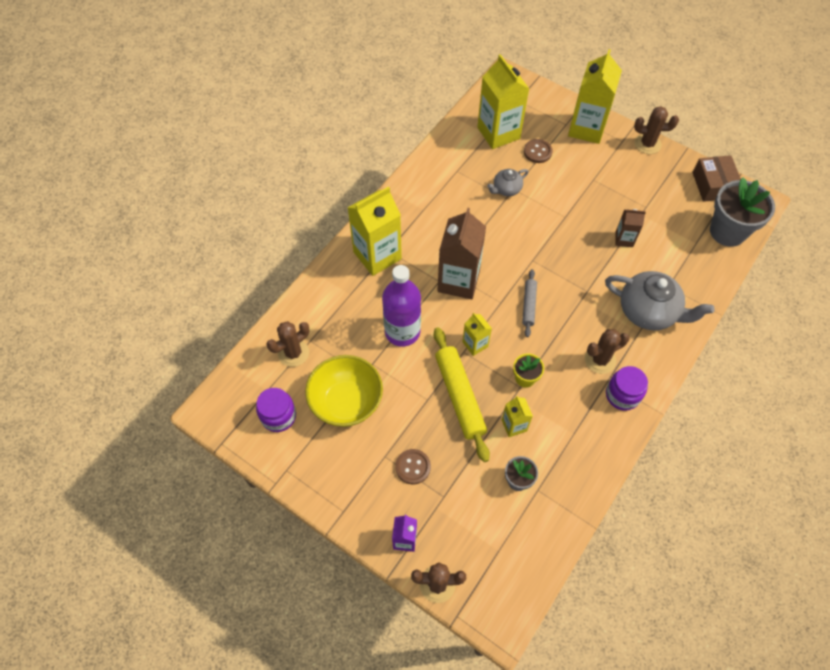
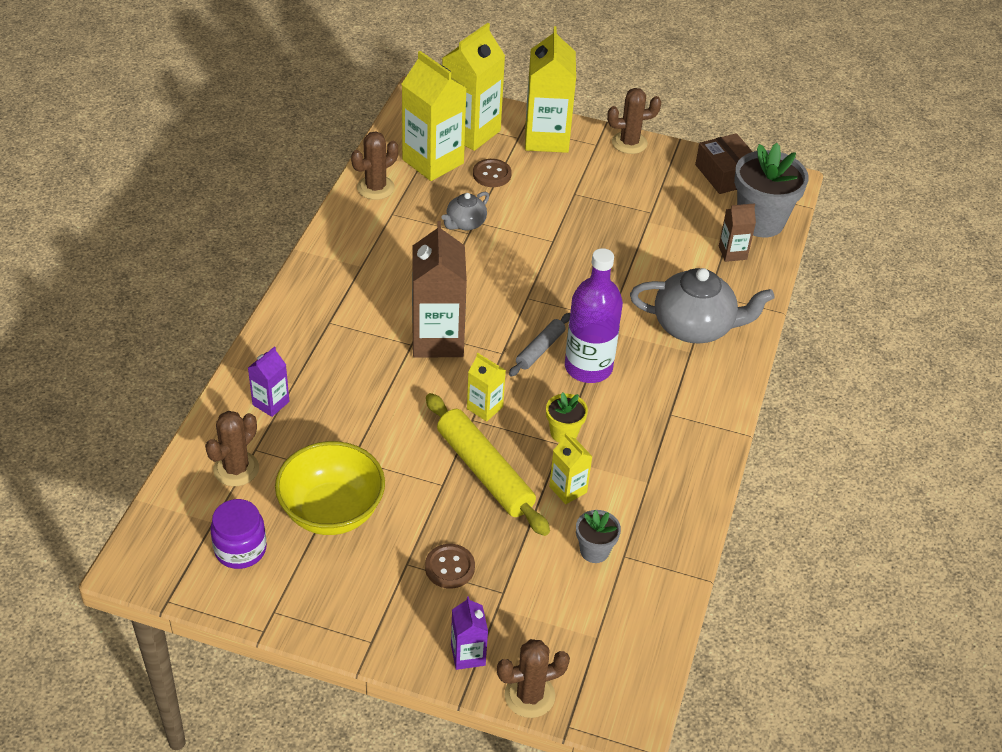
camera: 20 degrees left, 15 degrees down
yellow carton [347,186,402,276] -> yellow carton moved to [442,23,505,151]
purple bottle [382,265,421,347] -> purple bottle moved to [565,248,623,383]
grey rolling pin [522,269,537,337] -> grey rolling pin turned 45 degrees clockwise [509,313,570,376]
brown cactus [585,329,630,374] -> brown cactus moved to [351,131,398,200]
purple jar [606,366,648,411] -> none
brown carton [616,209,646,247] -> brown carton moved to [719,203,756,262]
none -> purple carton [248,347,289,417]

